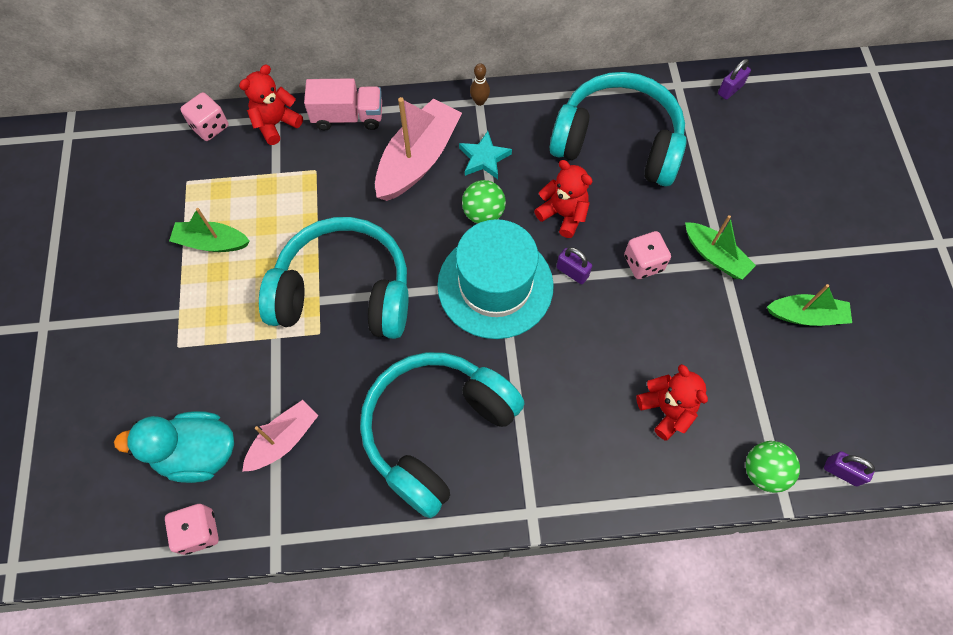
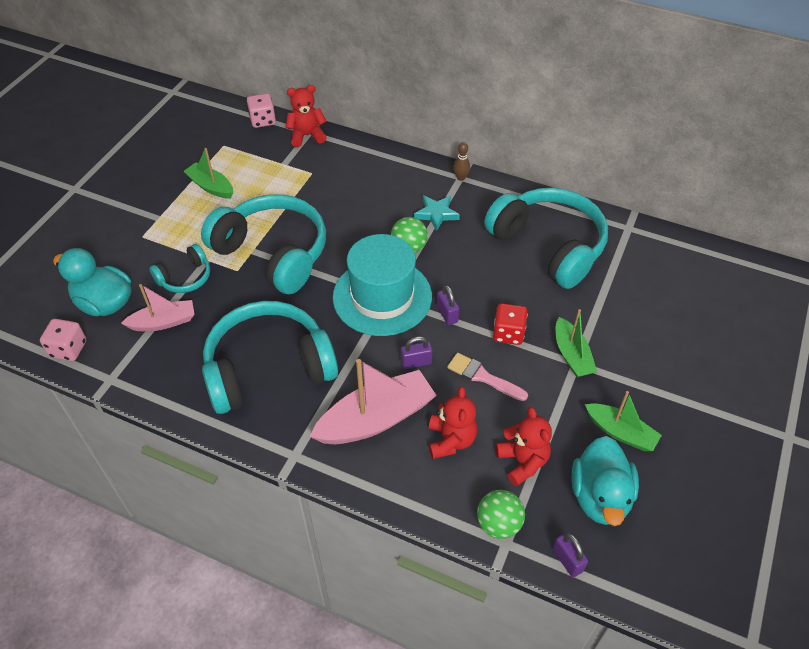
camera: 30 degrees right, 15 degrees down
pink truck [304,78,382,130] -> none
pink boat [375,97,462,201] -> pink boat moved to [309,359,437,444]
red teddy bear [534,160,593,238] -> red teddy bear moved to [496,407,552,486]
pink dice [624,231,671,279] -> red dice [493,303,528,345]
purple padlock [718,59,751,100] -> purple padlock moved to [401,336,432,369]
none -> turquoise headphones [149,244,210,293]
none -> pink brush [447,353,528,401]
none -> turquoise duck [571,436,639,526]

